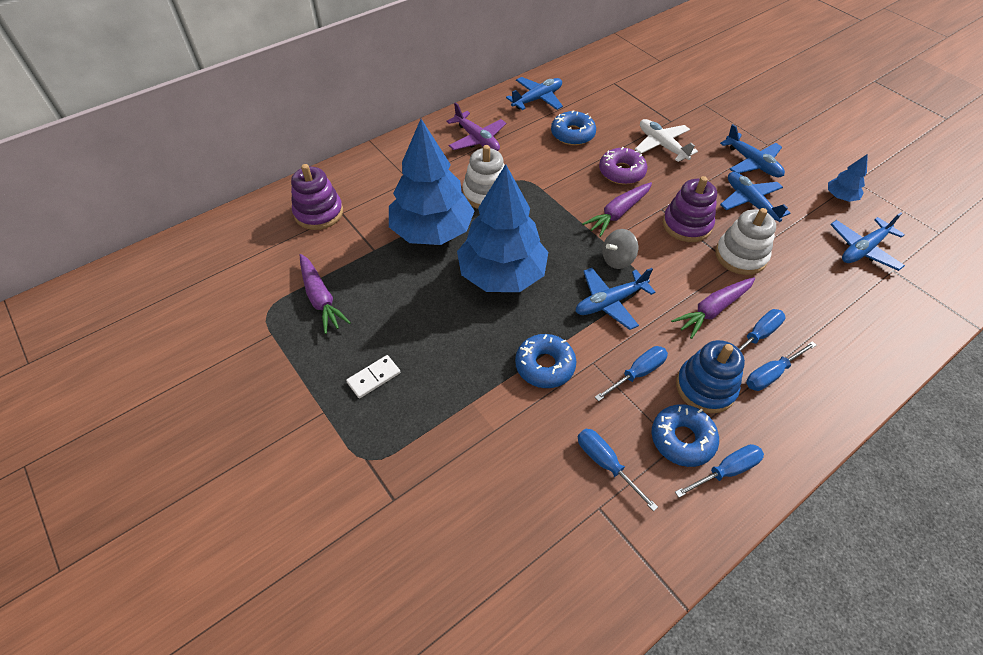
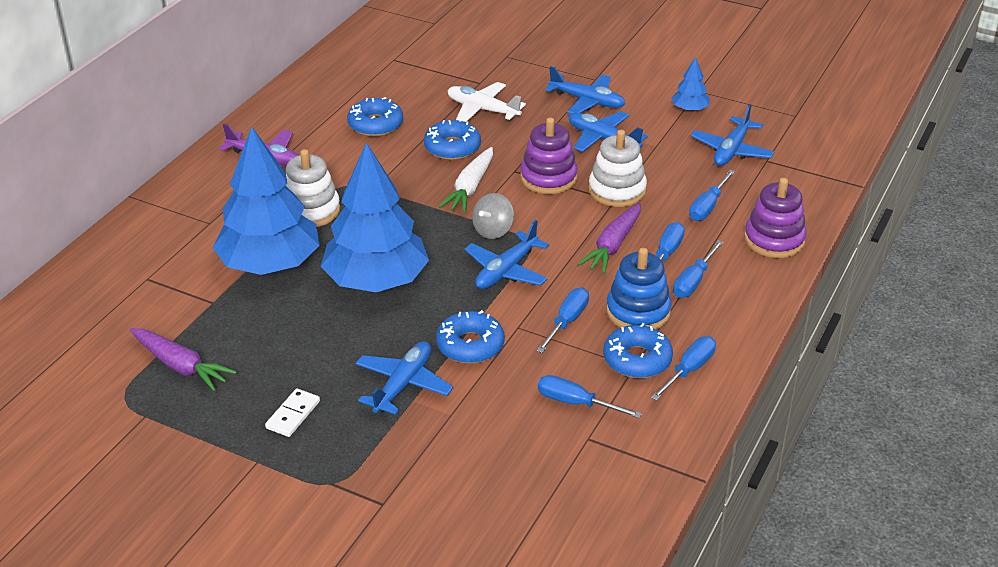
camera: 25 degrees left, 15 degrees down
purple stacking toy [291,164,343,230] -> purple stacking toy moved to [744,178,807,258]
blue plane [506,77,563,110] -> blue plane moved to [355,341,453,415]
purple carrot [582,182,652,237] -> white carrot [439,147,493,213]
purple donut [599,147,647,184] -> blue donut [424,119,481,160]
none -> blue screwdriver [689,170,735,221]

